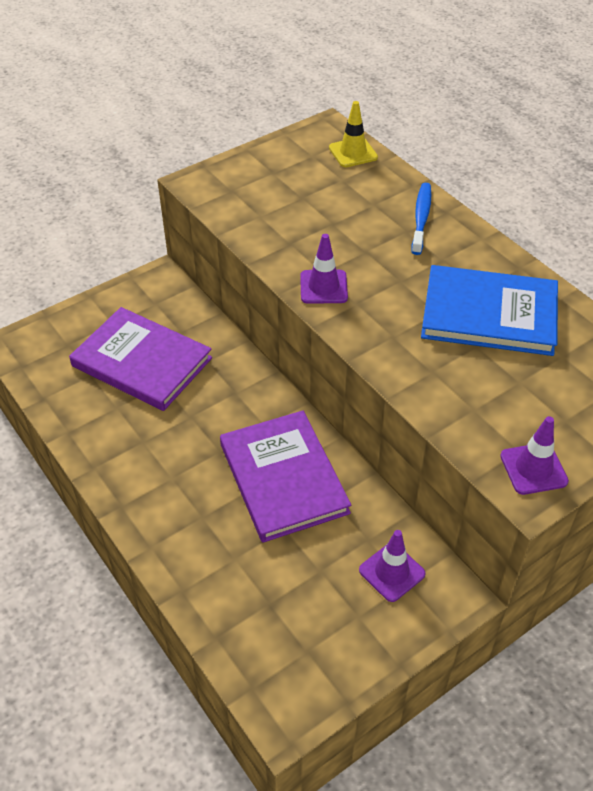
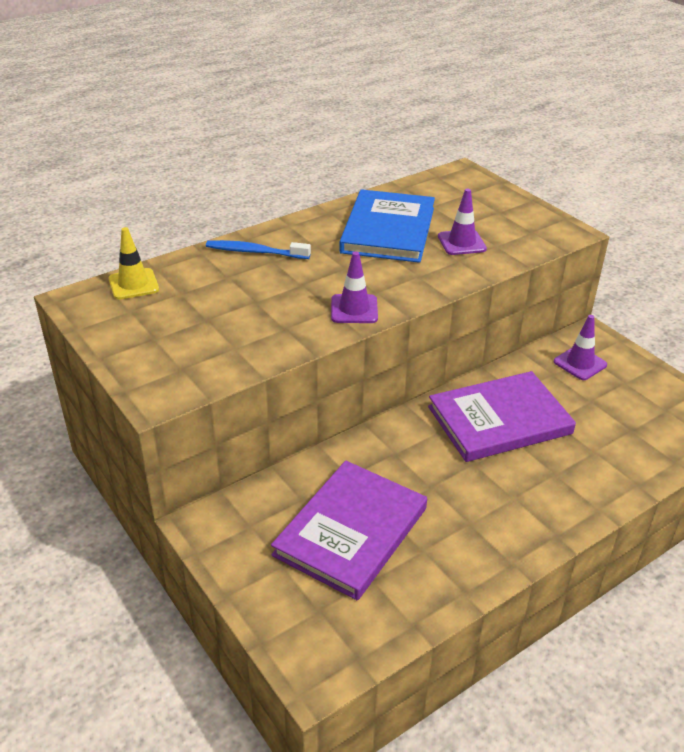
camera: 90 degrees left, 10 degrees down
purple traffic cone [500,416,569,495] -> purple traffic cone moved to [438,189,487,255]

